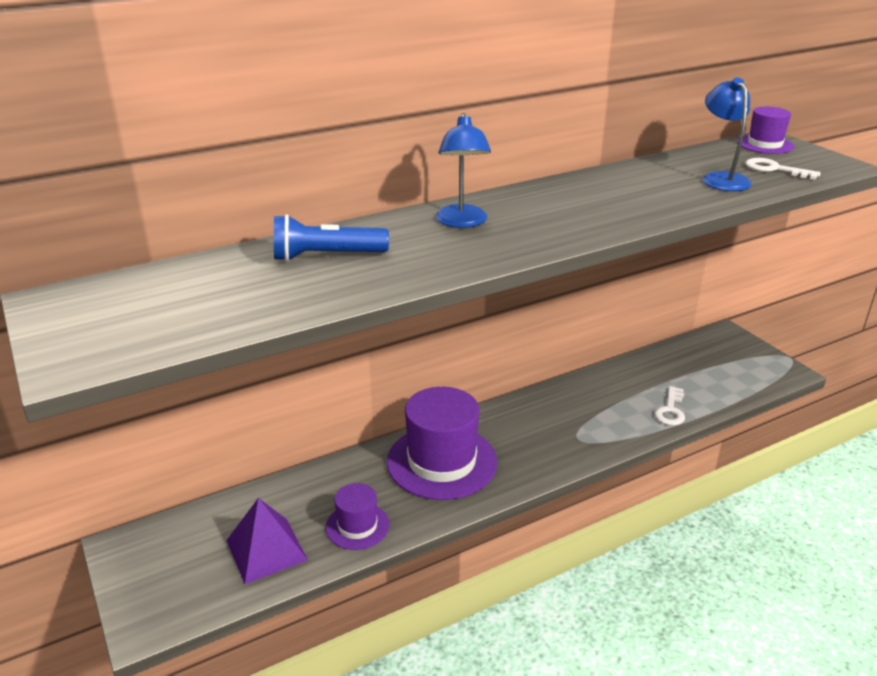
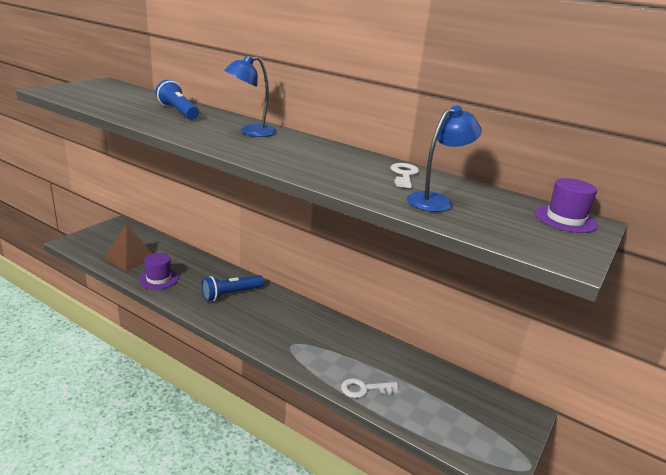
camera: 60 degrees right, 5 degrees down
purple pyramid [226,498,308,584] -> brown pyramid [104,223,152,271]
purple hat [387,387,497,500] -> blue flashlight [202,275,264,301]
white key [745,158,821,180] -> white key moved to [391,163,419,188]

